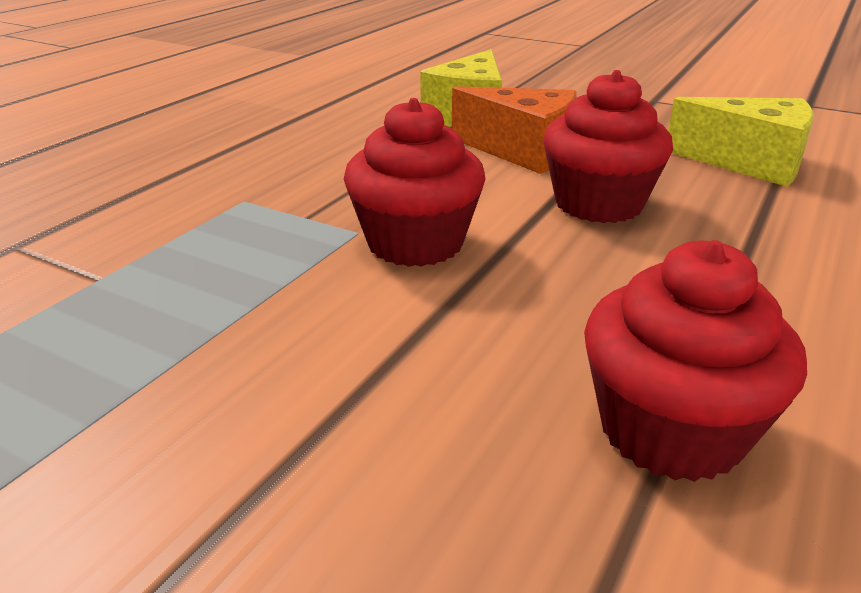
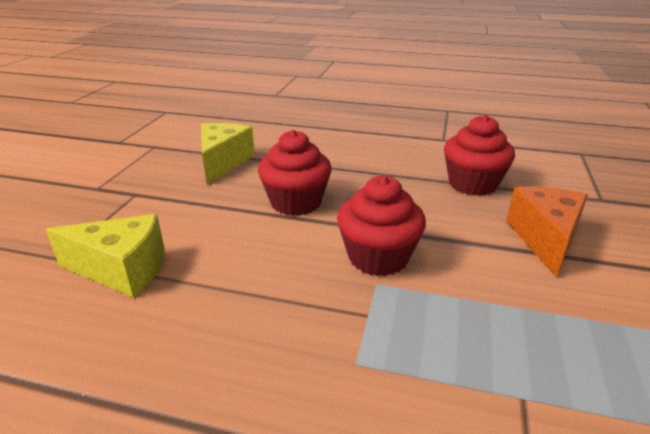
camera: 105 degrees left, 0 degrees up
orange cheese [452,86,576,174] -> orange cheese moved to [506,186,588,278]

